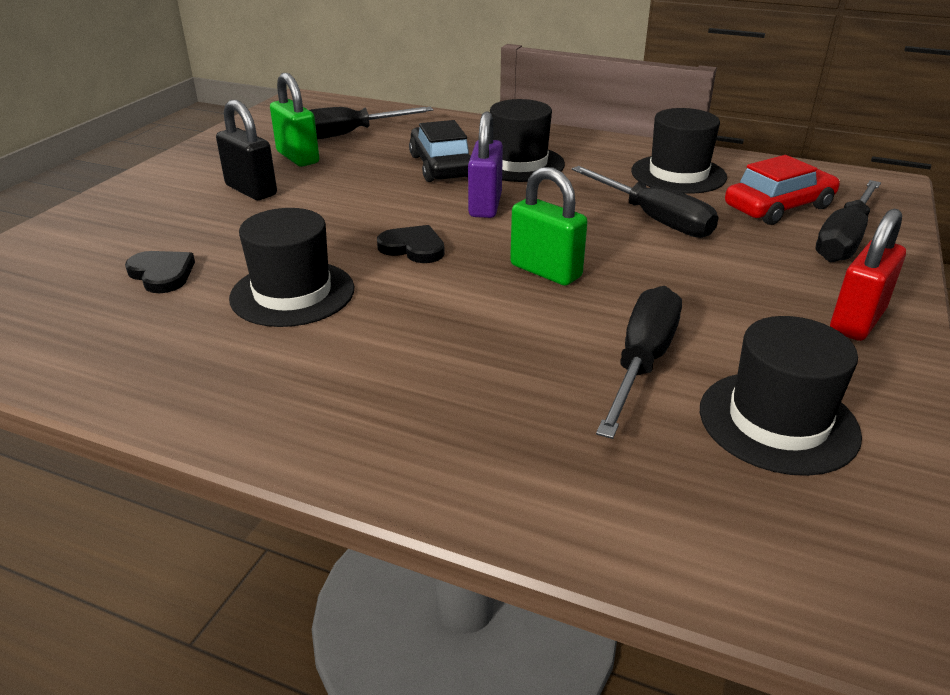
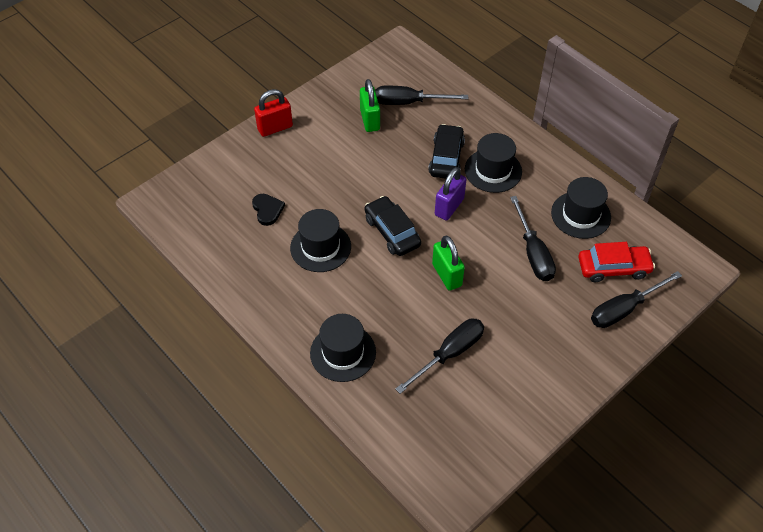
camera: 25 degrees right, 20 degrees up
black padlock [216,100,277,200] -> none
black heart [377,225,445,263] -> black car [365,196,421,256]
black hat [700,316,862,476] -> black hat moved to [310,314,376,382]
red padlock [830,208,906,341] -> red padlock moved to [254,89,293,137]

